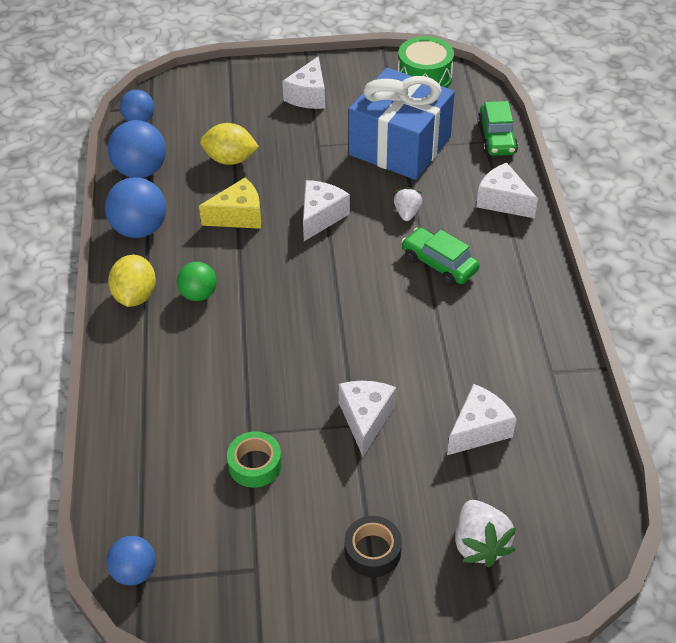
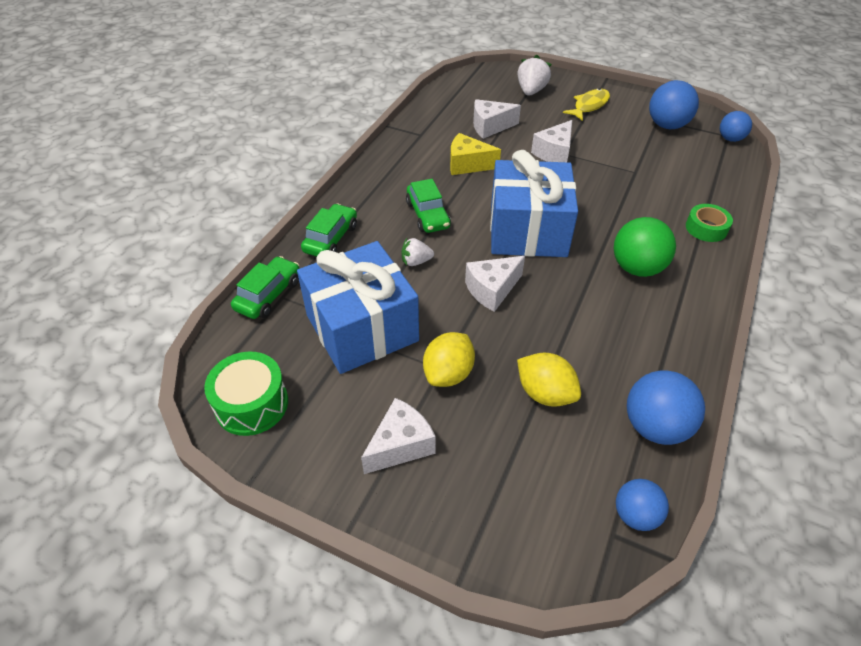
camera: 150 degrees left, 0 degrees up
blue ball [105,177,166,238] -> blue ball moved to [649,80,699,129]
yellow lemon [108,255,156,307] -> yellow lemon moved to [423,332,475,387]
green ball [177,262,217,301] -> green ball [614,217,676,277], size x1.60
yellow cheese [199,178,261,229] -> yellow cheese moved to [450,133,501,175]
green tape [227,431,282,488] -> green tape moved to [686,204,733,242]
black tape [344,516,402,577] -> yellow fish [563,88,610,121]
white strawberry [394,187,423,221] -> white strawberry turned 45 degrees clockwise [402,238,434,266]
white cheese [476,163,538,218] -> green car [301,204,357,257]
none -> blue gift [490,150,578,257]

